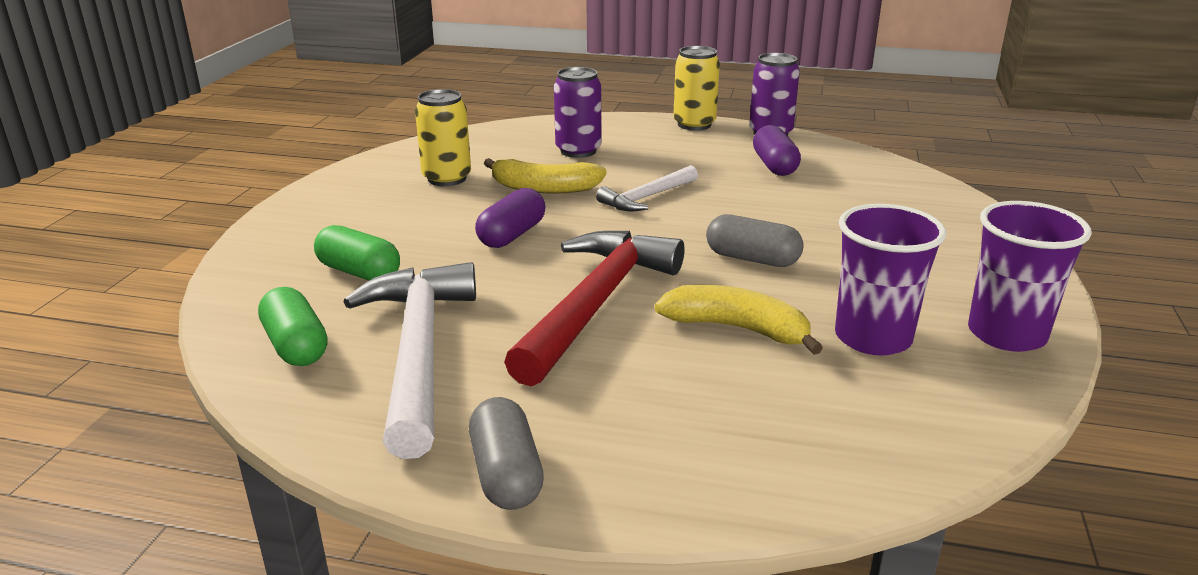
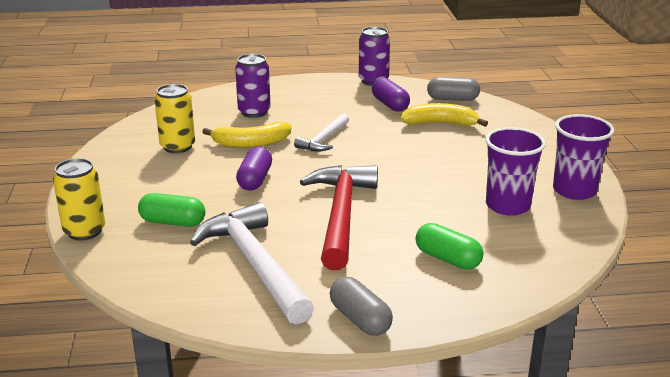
camera: 20 degrees left, 0 degrees up
green capsule [258,287,327,366] -> green capsule moved to [415,223,483,270]
yellow banana [655,285,823,355] -> yellow banana moved to [401,103,488,127]
yellow can [673,46,720,131] -> yellow can moved to [53,158,105,240]
grey capsule [706,214,804,267] -> grey capsule moved to [427,77,480,101]

